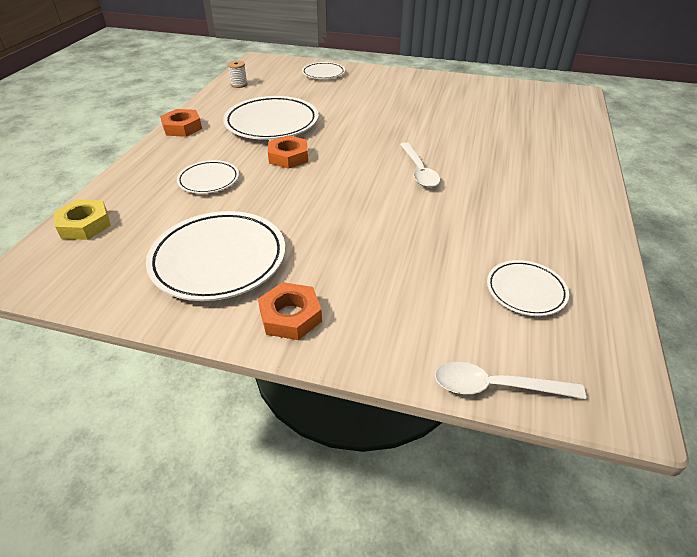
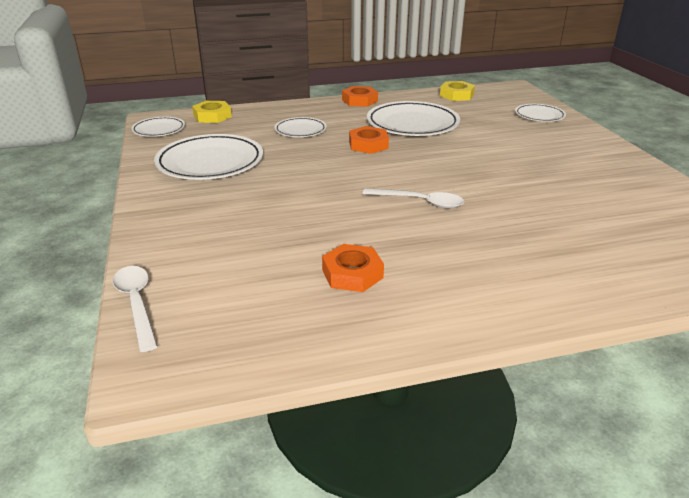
camera: 60 degrees right, 10 degrees down
white spool [228,61,248,88] -> yellow nut [440,81,475,101]
orange nut [258,282,322,340] -> orange nut moved to [322,244,384,292]
white spoon [400,142,440,188] -> white spoon turned 120 degrees counterclockwise [363,188,464,209]
white plate [487,260,569,316] -> white plate moved to [131,117,185,137]

